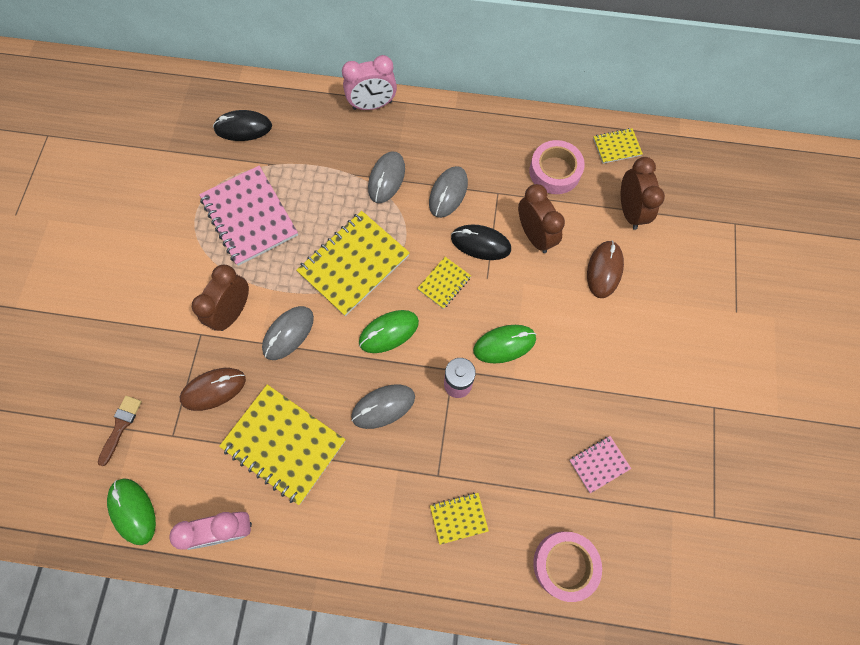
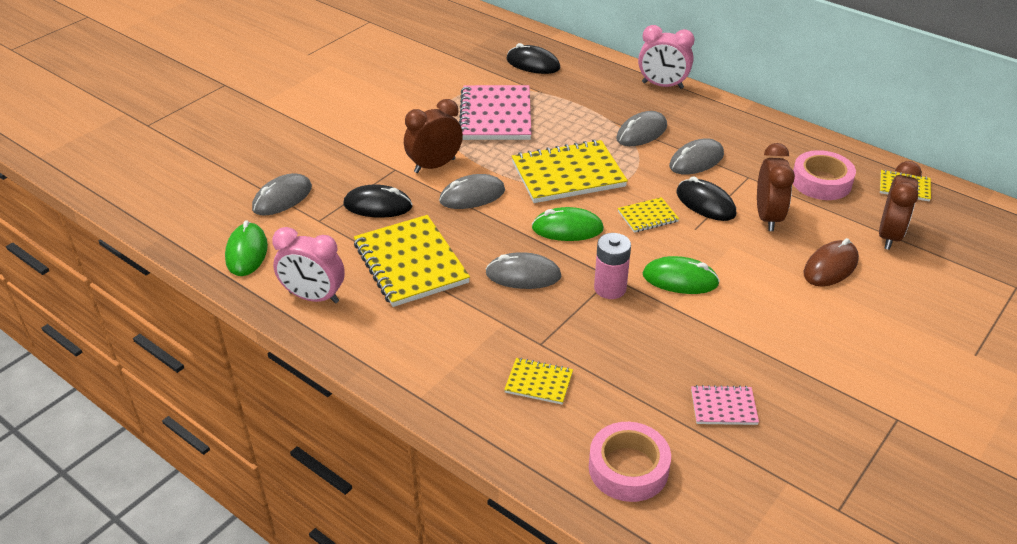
camera: 30 degrees right, 30 degrees down
brown brush [98,396,142,466] -> grey mouse [252,173,312,216]
brown mouse [180,368,246,411] -> black mouse [343,184,412,218]

